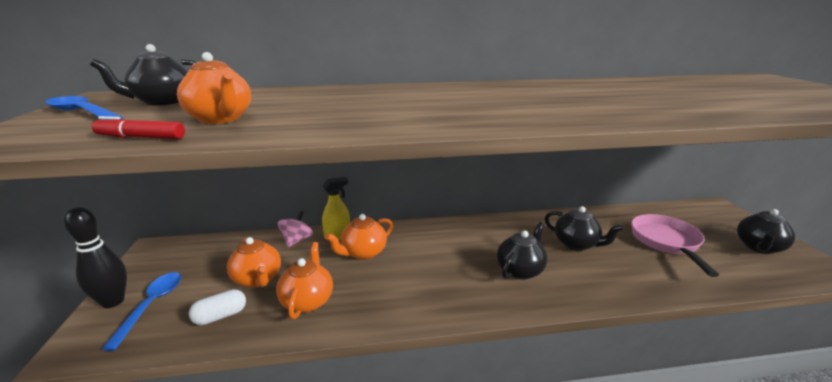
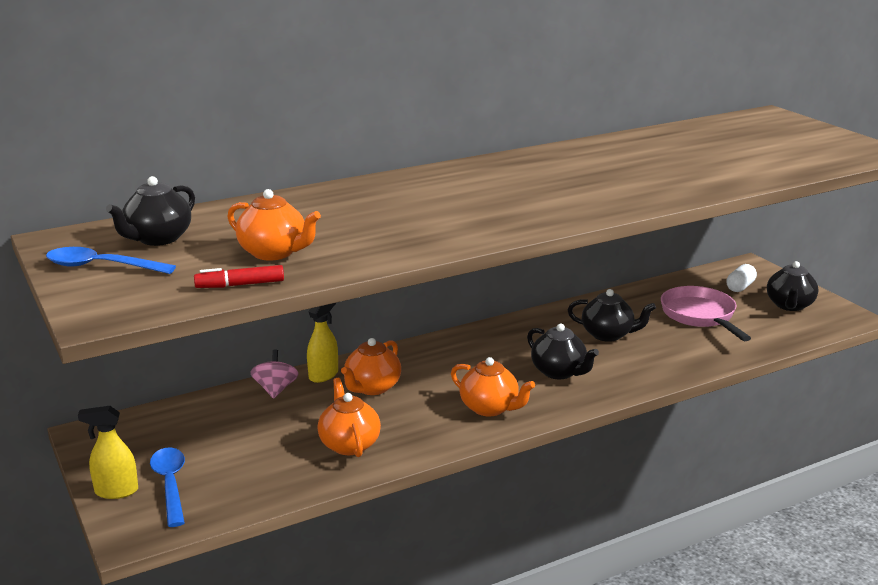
camera: 20 degrees left, 0 degrees up
black bowling pin [64,207,127,308] -> yellow spray bottle [78,406,138,499]
white capsule [189,289,246,325] -> white capsule moved to [726,264,757,292]
orange teapot [227,237,281,288] -> orange teapot moved to [451,357,535,417]
black teapot [497,222,547,280] -> black teapot turned 120 degrees clockwise [527,324,599,379]

